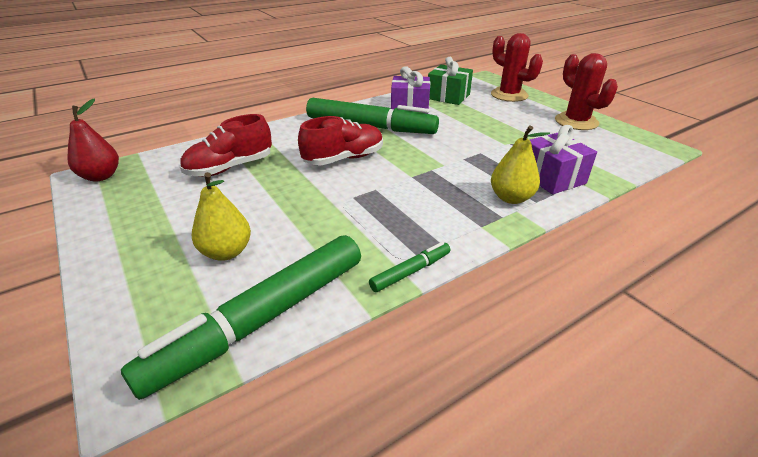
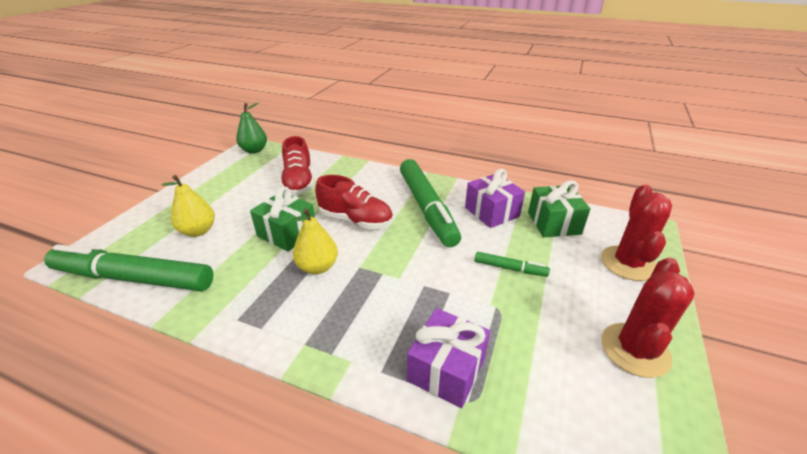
camera: 55 degrees right, 0 degrees up
red pear [67,99,119,182] -> green pear [236,103,267,154]
red shoe [180,114,272,177] -> red shoe turned 120 degrees counterclockwise [281,136,314,195]
green marker [369,242,451,292] -> green marker moved to [475,252,550,277]
yellow pear [491,125,550,204] -> yellow pear moved to [292,208,338,274]
none -> green gift [250,186,315,252]

